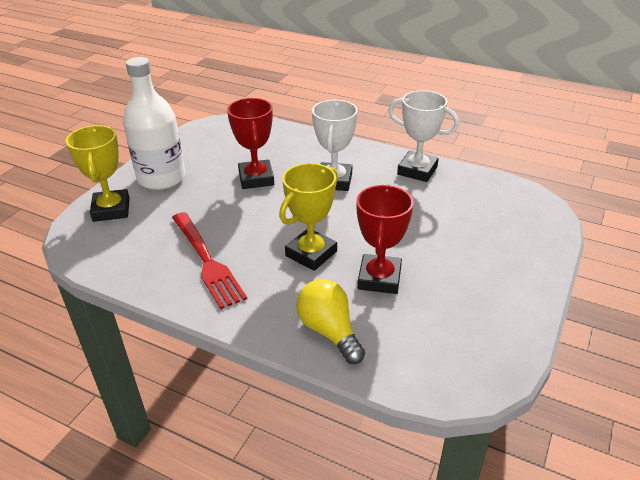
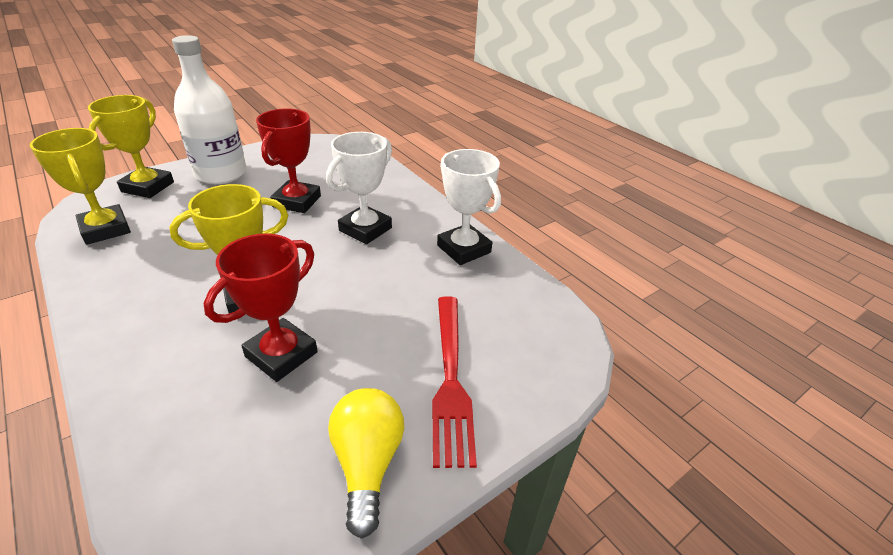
camera: 25 degrees right, 0 degrees up
red fork [172,212,247,309] -> red fork moved to [432,296,477,468]
yellow light bulb [296,279,365,364] -> yellow light bulb moved to [328,388,404,539]
none -> yellow trophy [30,128,131,245]

